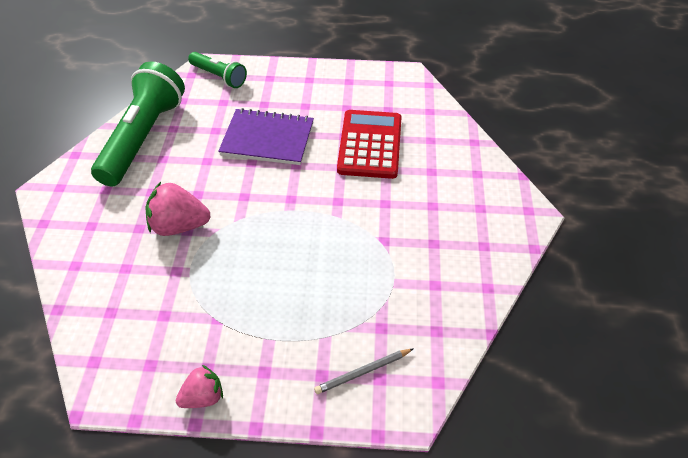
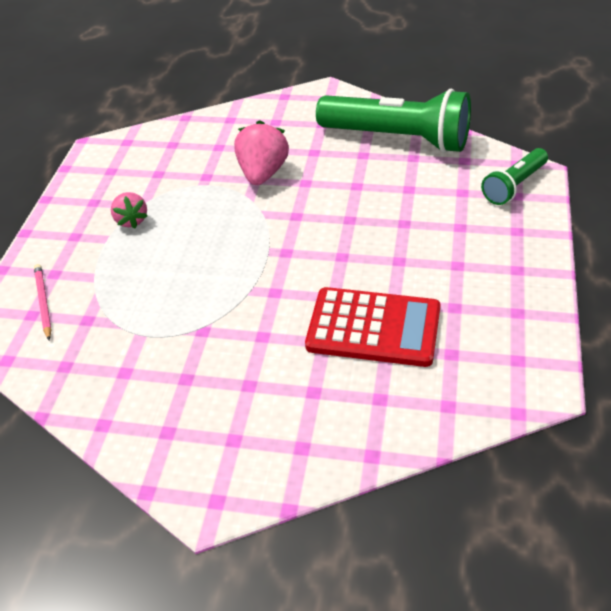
camera: 100 degrees right, 5 degrees down
pink strawberry [176,365,223,408] -> pink strawberry moved to [111,192,148,228]
purple notebook [218,108,314,165] -> none
grey pencil [314,349,413,394] -> pink pencil [34,264,52,340]

